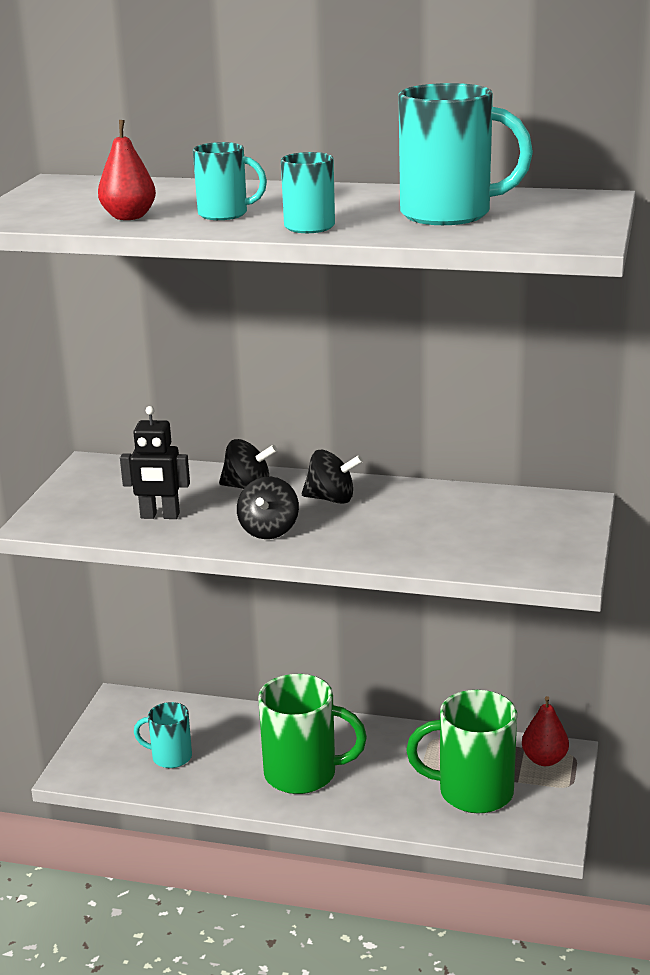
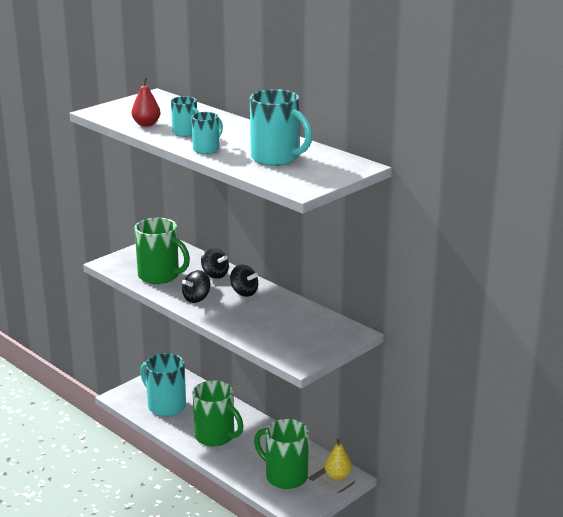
camera: 30 degrees right, 0 degrees up
black robot [120,406,190,519] -> green mug [135,218,190,284]
turquoise mug [134,702,192,768] -> turquoise mug [140,353,186,416], size x1.77
red pear [522,696,569,766] -> yellow pear [325,439,352,480]

